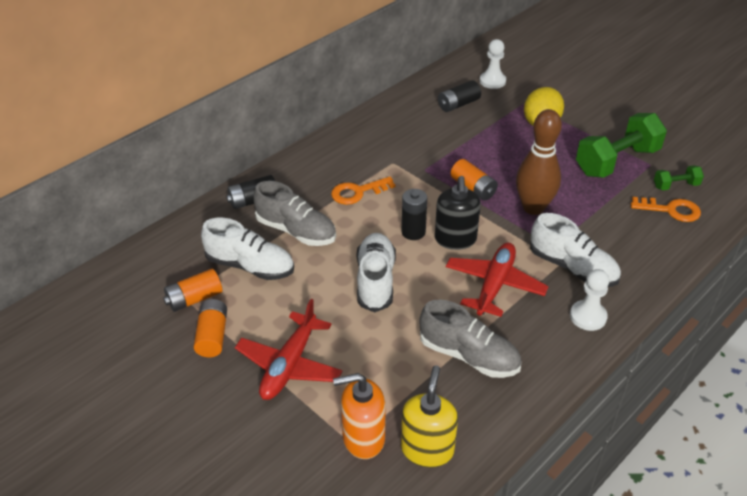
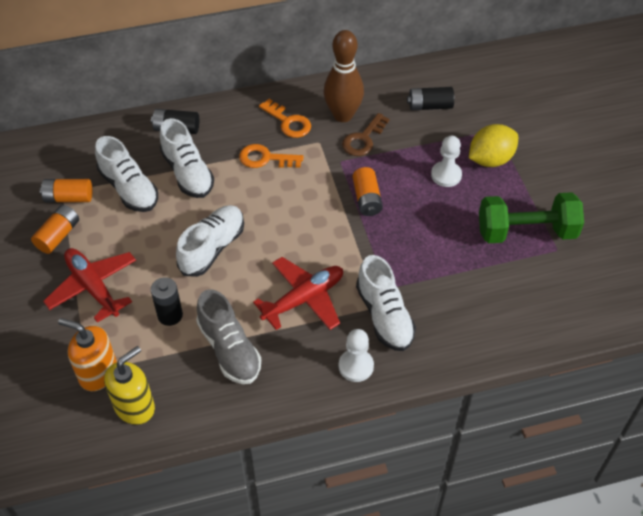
camera: 30 degrees right, 10 degrees up
red plane [235,299,343,400] -> red plane turned 90 degrees clockwise [43,248,136,323]
grey shoe [254,181,336,246] -> white shoe [160,118,214,198]
black battery [402,189,427,240] -> black battery moved to [151,277,183,326]
black soap dispenser [435,176,481,250] -> none
white pawn [480,39,506,89] -> white pawn moved to [431,136,462,187]
brown bowling pin [516,109,562,215] -> brown bowling pin moved to [324,30,364,122]
orange key [631,197,701,222] -> orange key moved to [259,99,311,138]
green dumbbell [654,165,704,190] -> none
none -> brown key [342,113,390,156]

